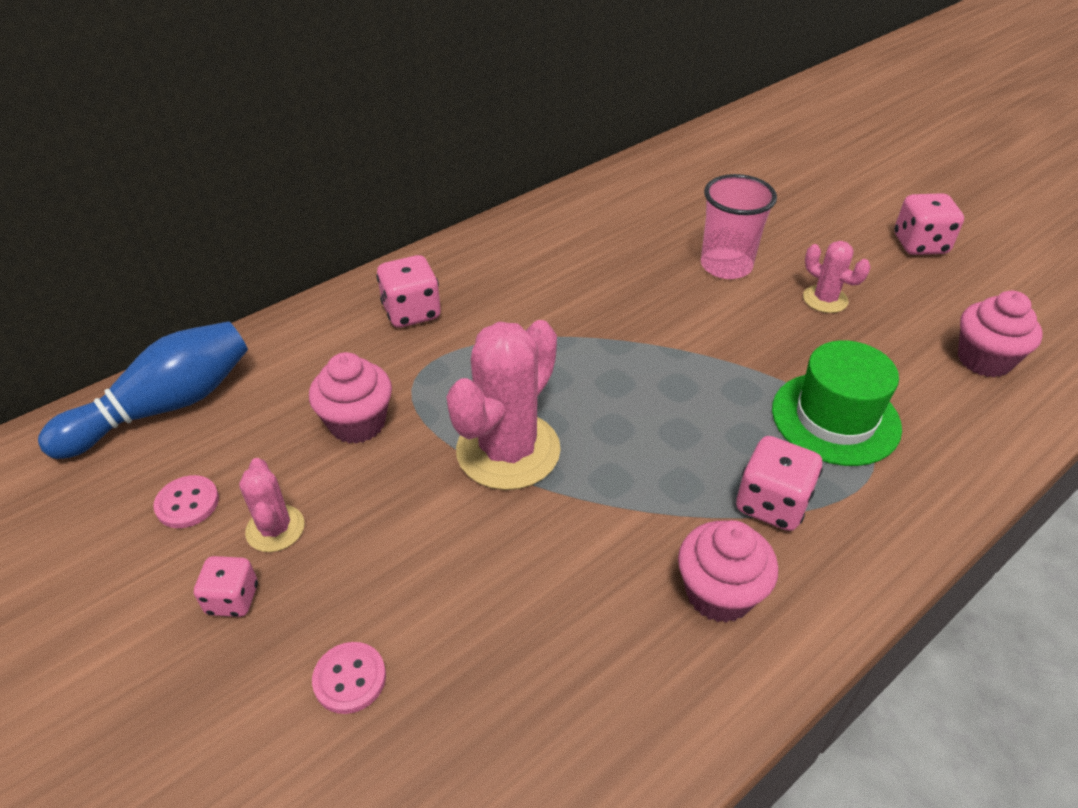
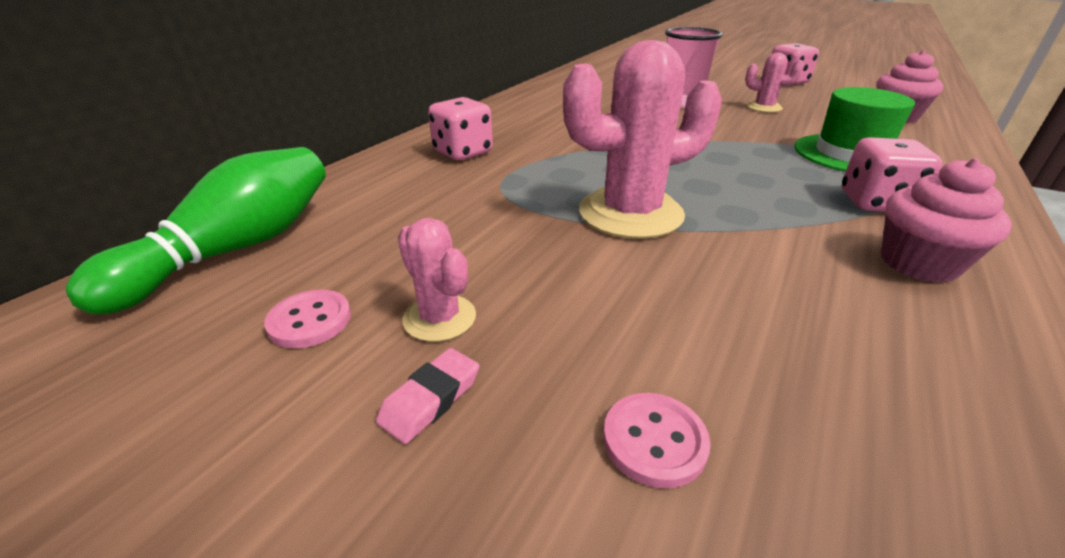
camera: 20 degrees left, 10 degrees down
blue bowling pin [38,321,248,459] -> green bowling pin [66,147,326,315]
pink dice [194,556,258,617] -> pink eraser [376,348,479,444]
pink cupcake [309,352,392,444] -> none
pink cactus [446,320,561,490] -> pink cactus turned 60 degrees clockwise [563,40,722,239]

